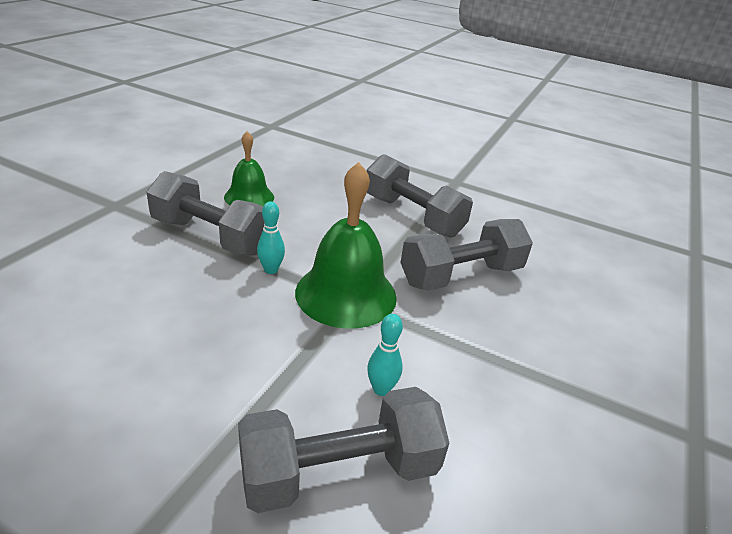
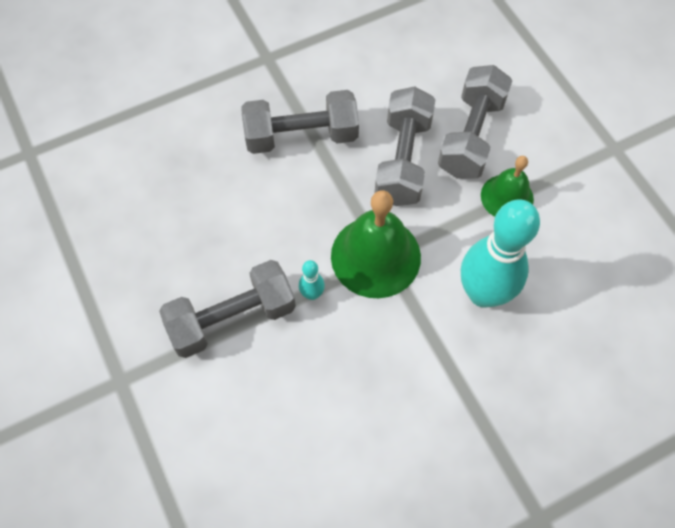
camera: 50 degrees left, 30 degrees up
green bell [224,131,274,206] -> green bell moved to [481,156,534,217]
grey dumbbell [238,387,449,513] -> grey dumbbell moved to [438,65,512,179]
turquoise bowling pin [367,314,403,396] -> turquoise bowling pin [461,199,540,308], size x2.42

